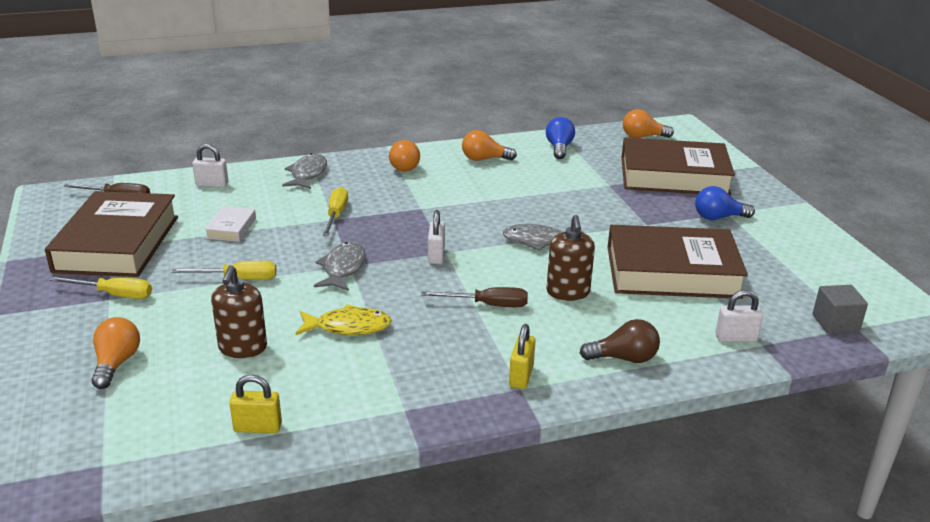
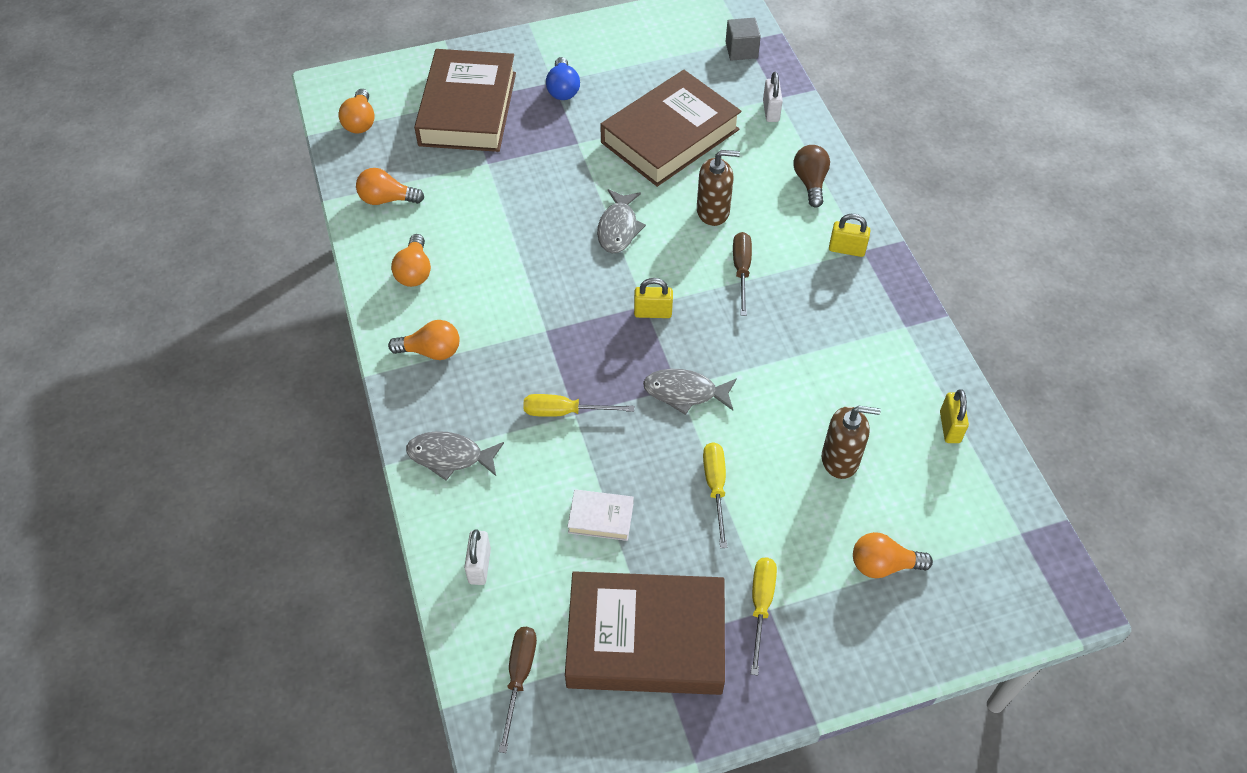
camera: 90 degrees left, 25 degrees up
yellow fish [296,304,392,335] -> none
white padlock [428,210,445,264] -> yellow padlock [634,278,673,318]
blue light bulb [546,117,575,159] -> orange light bulb [356,168,424,205]
brown book [607,225,748,299] -> brown book turned 45 degrees clockwise [600,70,742,187]

